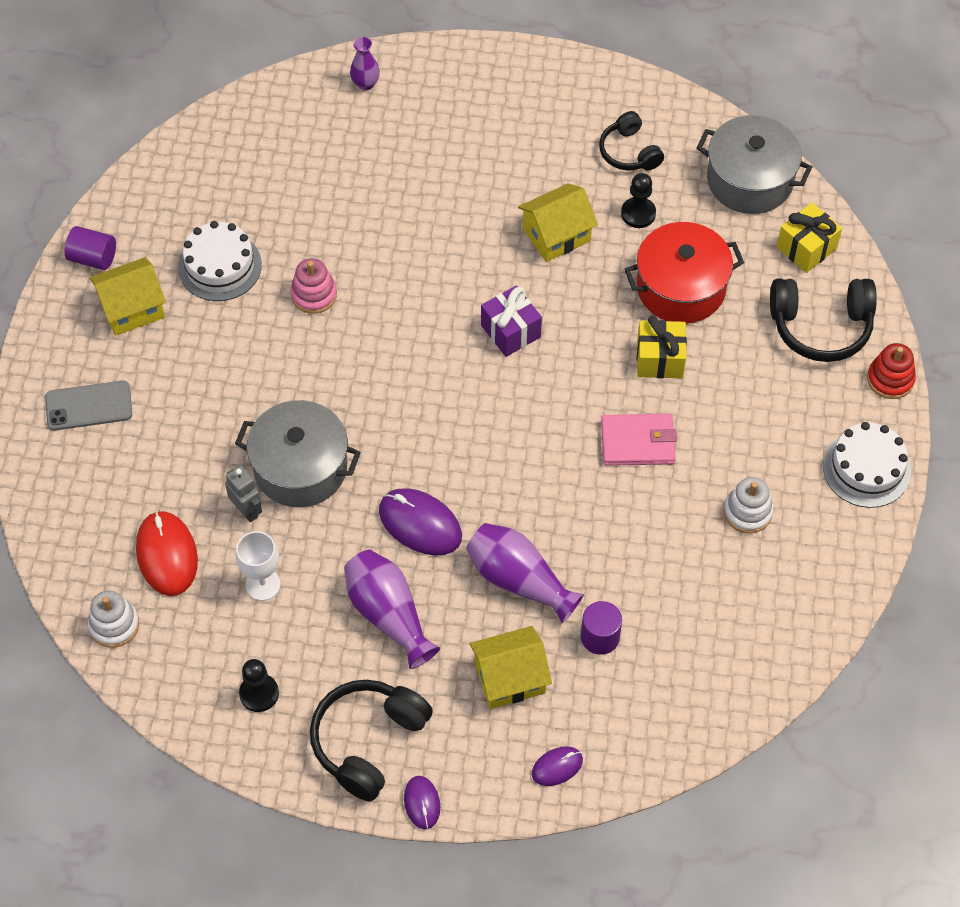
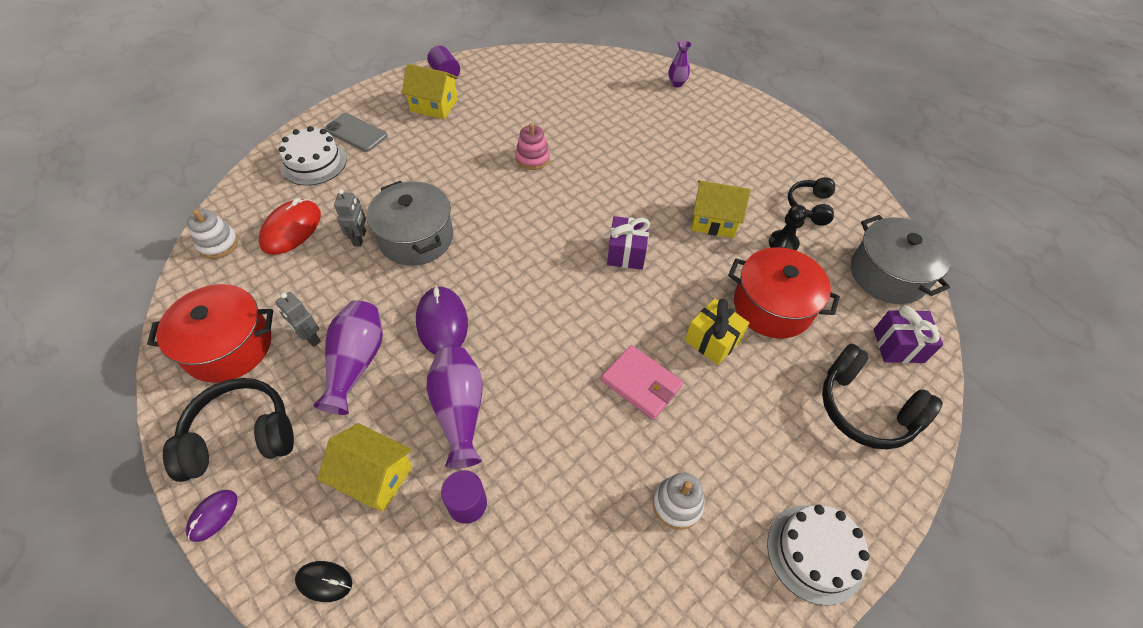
camera: 40 degrees right, 5 degrees down
white cake [178,221,262,301] -> white cake moved to [279,126,347,186]
white goblet [236,531,281,601] -> none
black pawn [239,659,279,712] -> red pot [147,284,273,383]
purple mouse [532,746,583,786] -> black mouse [295,561,352,602]
yellow gift [777,203,842,273] -> purple gift [873,305,943,363]
red stacking toy [867,343,916,399] -> none
none -> grey robot [275,292,321,347]

